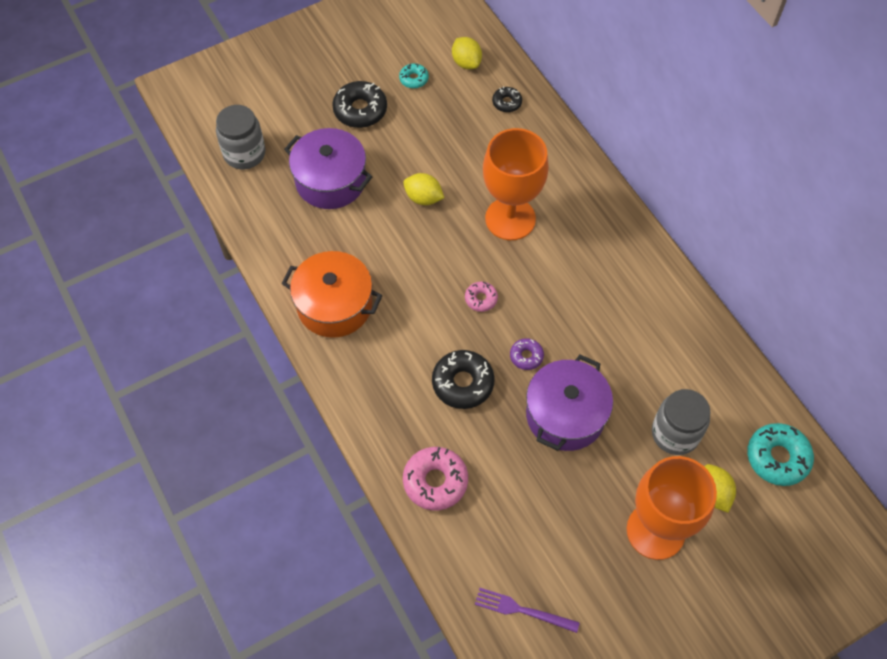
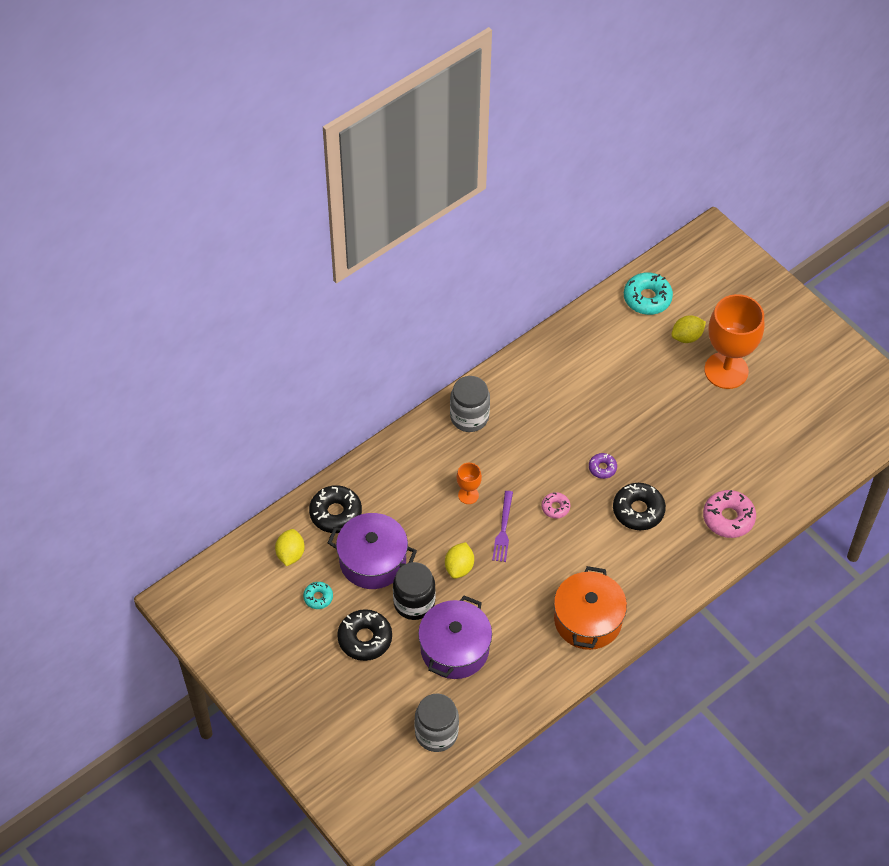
camera: 100 degrees left, 5 degrees down
yellow lemon [452,37,482,69] -> yellow lemon turned 45 degrees counterclockwise [275,529,305,566]
purple fork [475,588,580,633] -> purple fork moved to [492,491,513,562]
orange goblet [483,128,549,240] -> orange goblet [457,463,482,504], size x0.45
black donut [492,86,522,112] -> black donut [309,485,362,533], size x1.82
purple pot [526,355,613,451] -> purple pot moved to [328,513,417,589]
grey jar [652,389,710,455] -> grey jar moved to [450,376,490,432]
none -> black jar [393,562,435,620]

